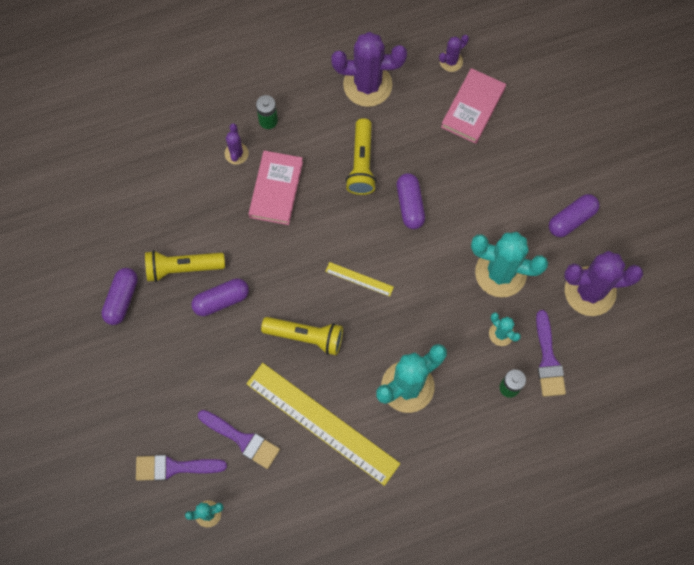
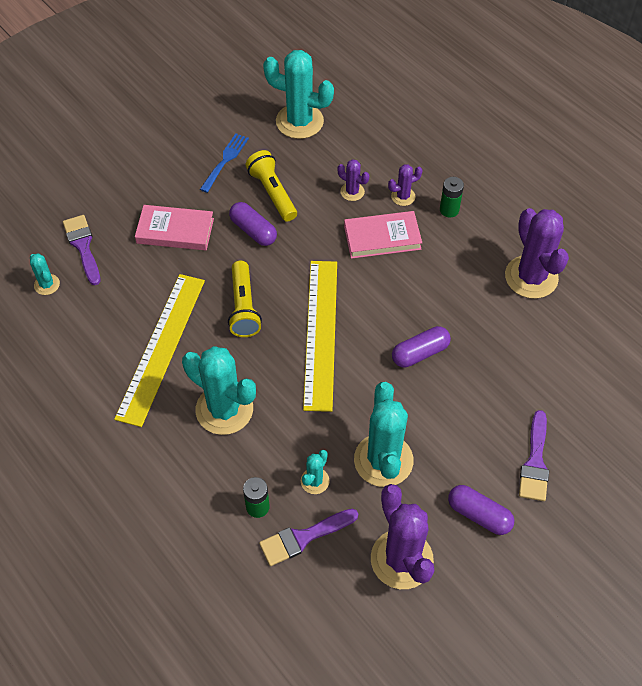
camera: 70 degrees right, 15 degrees down
purple capsule [101,268,138,325] -> blue fork [200,133,249,193]
purple brush [198,410,280,469] -> purple brush moved to [519,410,549,501]
yellow ruler [325,262,394,297] -> yellow ruler [303,261,337,412], size x2.38
yellow flashlight [345,118,377,195] -> none
purple cactus [439,35,469,72] -> purple cactus moved to [337,159,369,201]
pink book [441,68,506,144] -> pink book moved to [135,205,214,250]
none -> turquoise cactus [263,50,334,139]

